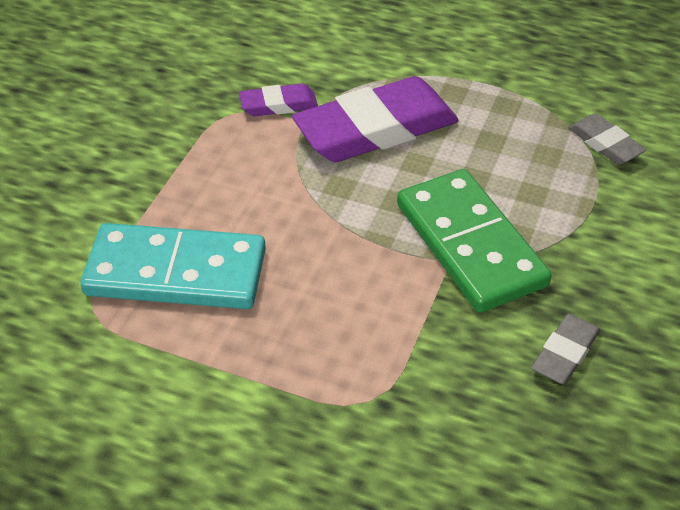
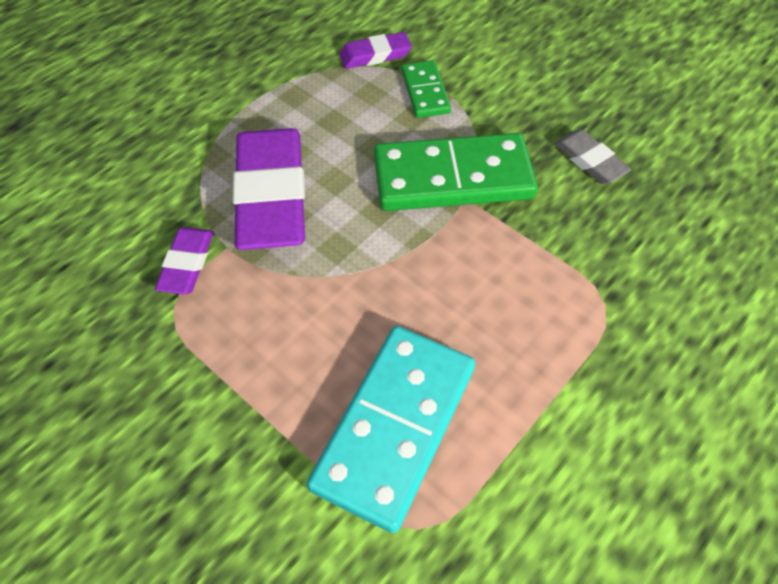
camera: 70 degrees left, 10 degrees up
grey eraser [569,113,646,165] -> purple eraser [339,32,412,69]
none -> green domino [401,60,451,118]

